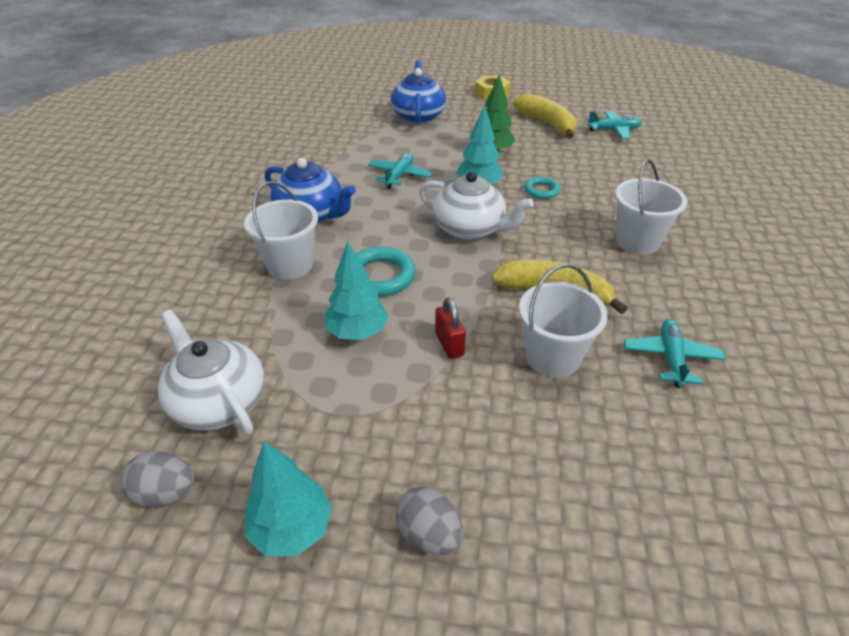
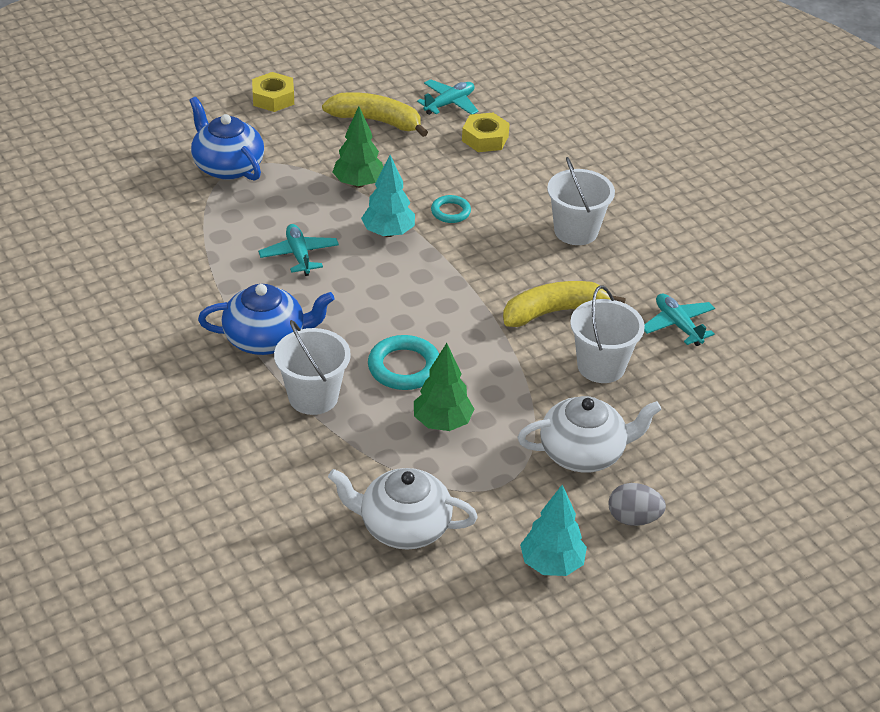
camera: 40 degrees left, 0 degrees up
grey egg [121,451,194,507] -> none
turquoise tree [325,241,389,340] -> green tree [414,343,474,431]
white teapot [419,171,534,240] -> white teapot moved to [517,396,662,473]
red padlock [435,297,466,359] -> none
none -> yellow nut [462,113,510,152]

